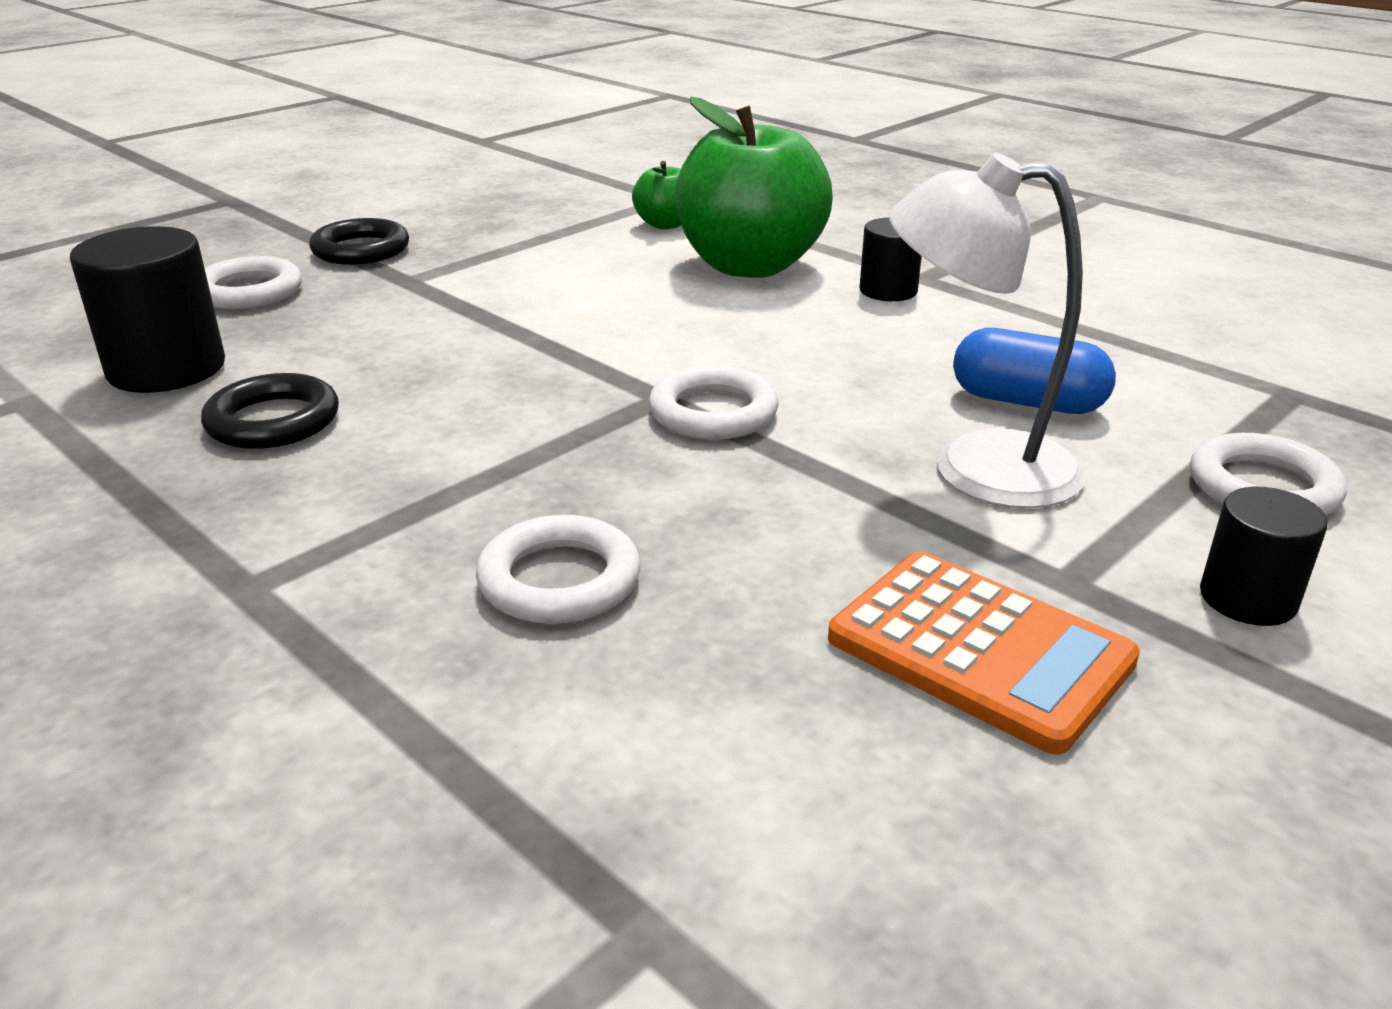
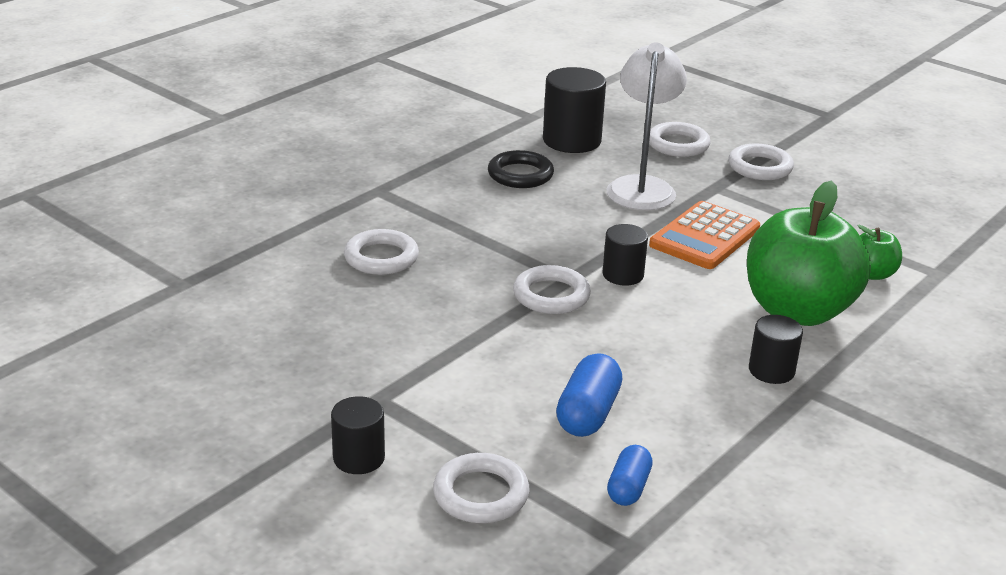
camera: 85 degrees right, 0 degrees up
black ring [309,218,409,265] -> white ring [728,143,794,180]
orange calculator [828,551,1140,755] -> orange calculator moved to [649,201,760,269]
white lamp [889,153,1086,509] -> white lamp moved to [607,42,687,210]
none -> black cylinder [602,224,648,286]
none -> blue capsule [607,445,653,506]

